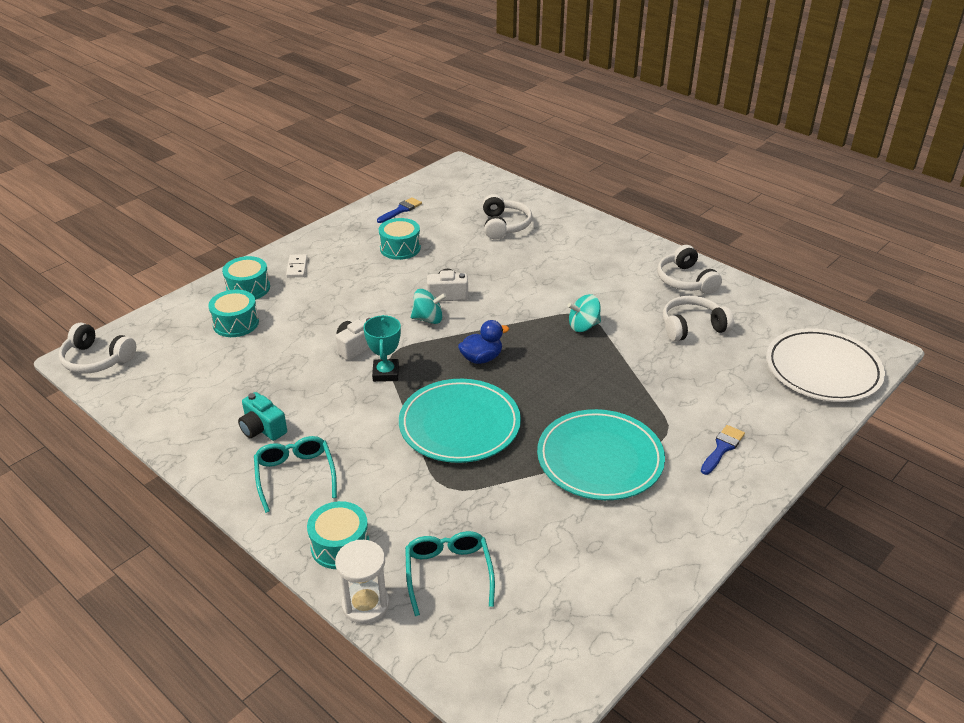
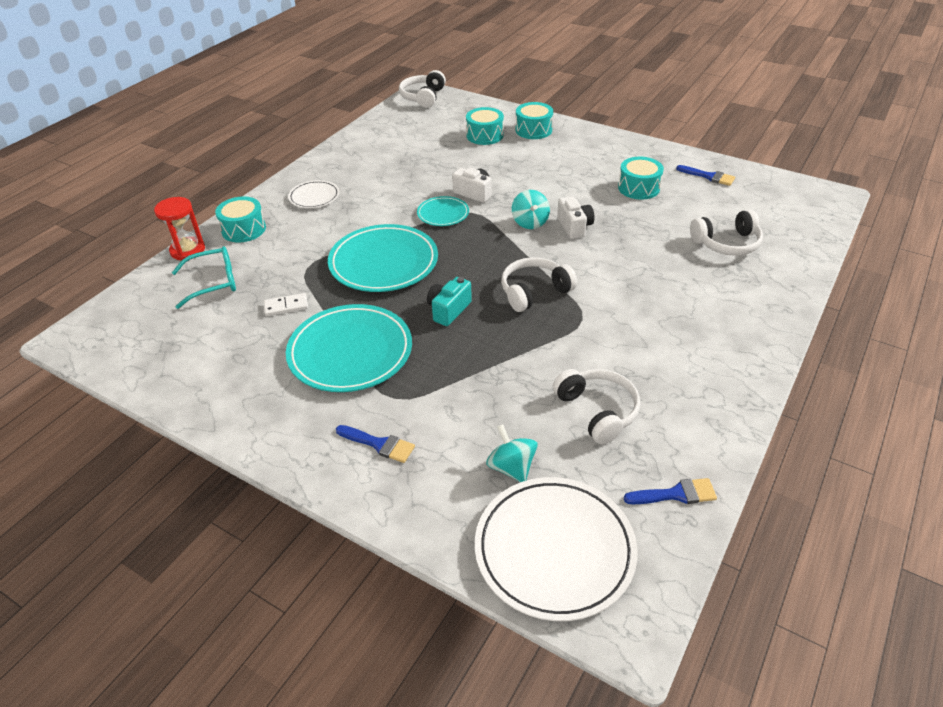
camera: 80 degrees right, 5 degrees up
turquoise camera [238,392,287,441] -> turquoise camera moved to [427,277,472,326]
turquoise glasses [254,436,337,513] -> white plate [288,180,339,208]
white domino [286,254,307,278] -> white domino moved to [264,293,308,316]
white hourglass [335,540,389,624] -> red hourglass [154,197,205,261]
turquoise trophy [363,315,401,382] -> turquoise plate [417,196,469,226]
blue duck [458,320,509,364] -> none
turquoise spinning top [567,294,601,332] -> turquoise spinning top moved to [486,424,538,482]
white headphones [657,245,722,294] -> white headphones moved to [501,257,577,312]
none -> blue brush [624,478,717,504]

